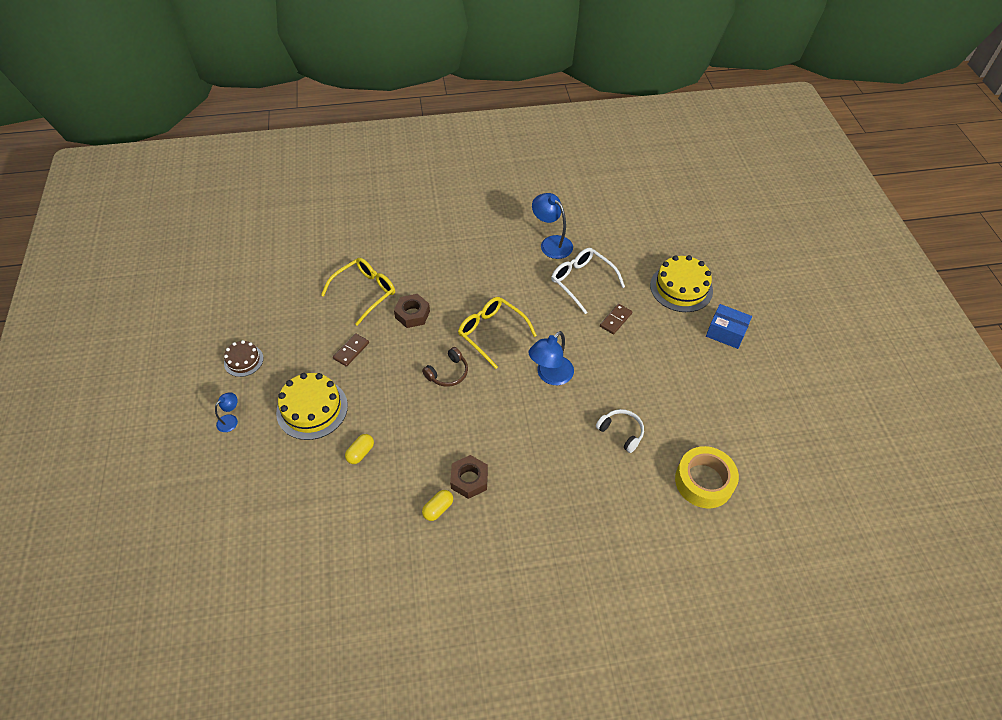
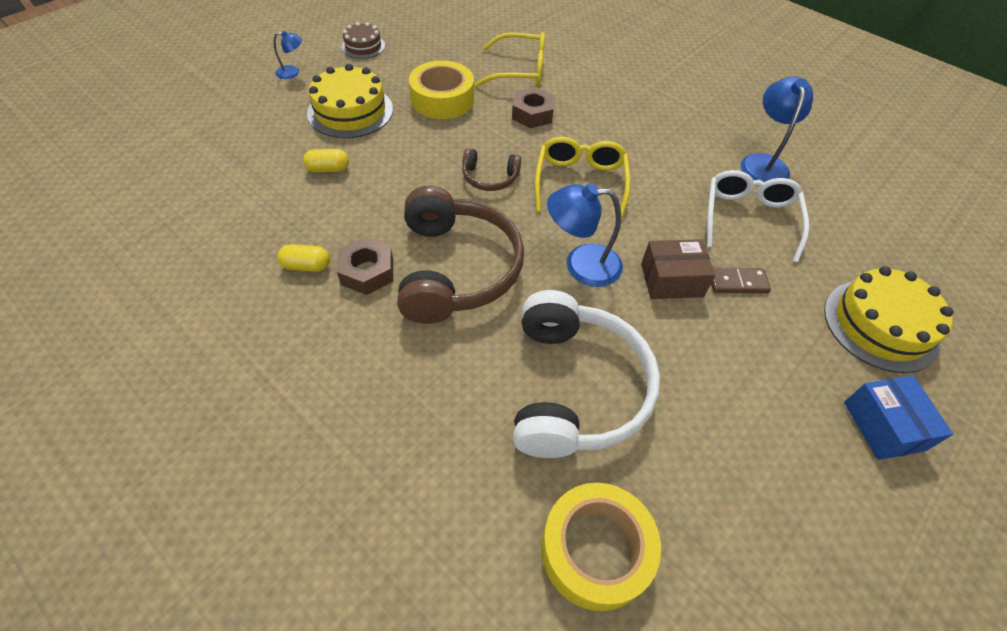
camera: 50 degrees right, 0 degrees up
brown domino [333,333,369,367] -> yellow tape [409,61,474,119]
white headphones [596,409,644,453] -> white headphones [513,290,660,458], size x2.13
none -> brown headphones [397,185,524,324]
none -> brown box [641,239,715,299]

